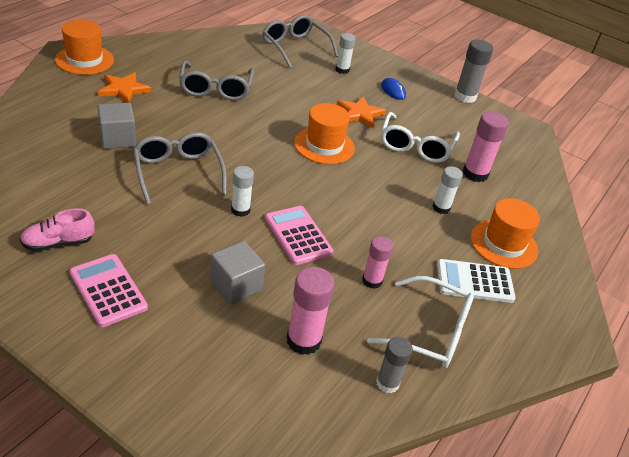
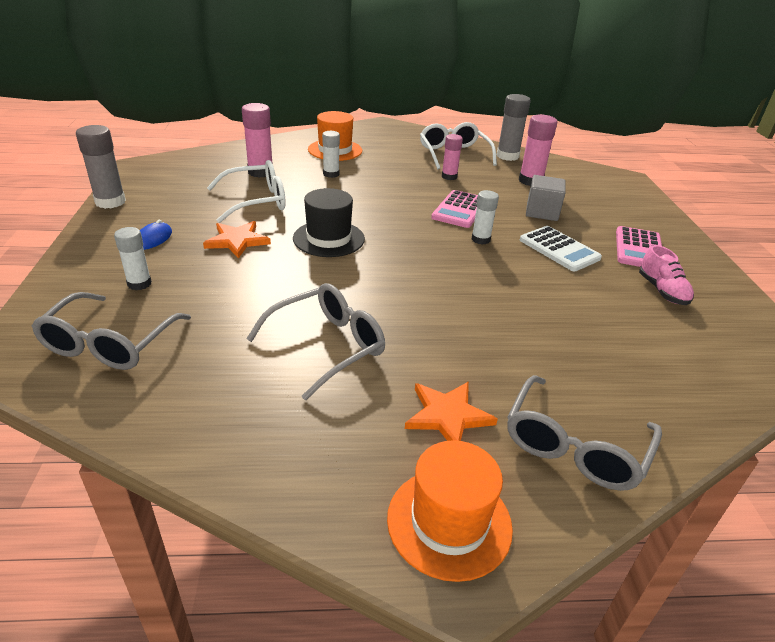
camera: 125 degrees left, 5 degrees down
pink shoe [20,208,94,252] -> pink shoe turned 45 degrees clockwise [639,245,694,305]
grey cube [97,103,136,149] -> none
grey glasses [133,132,227,205] -> grey glasses moved to [507,375,662,491]
orange hat [294,103,355,164] -> black hat [293,188,365,257]
grey glue stick [376,337,413,393] -> grey glue stick [497,94,531,161], size x1.54
white calculator [437,259,516,303] -> white calculator moved to [520,226,602,271]

